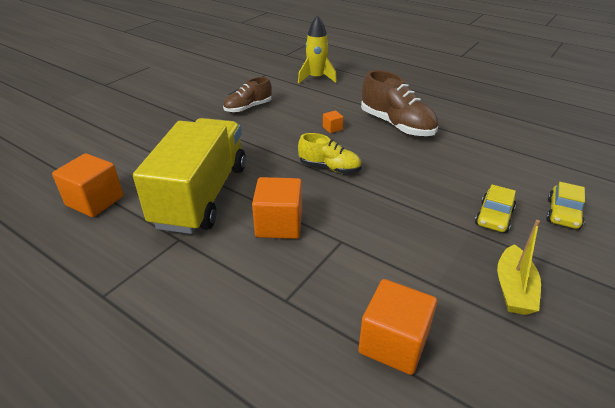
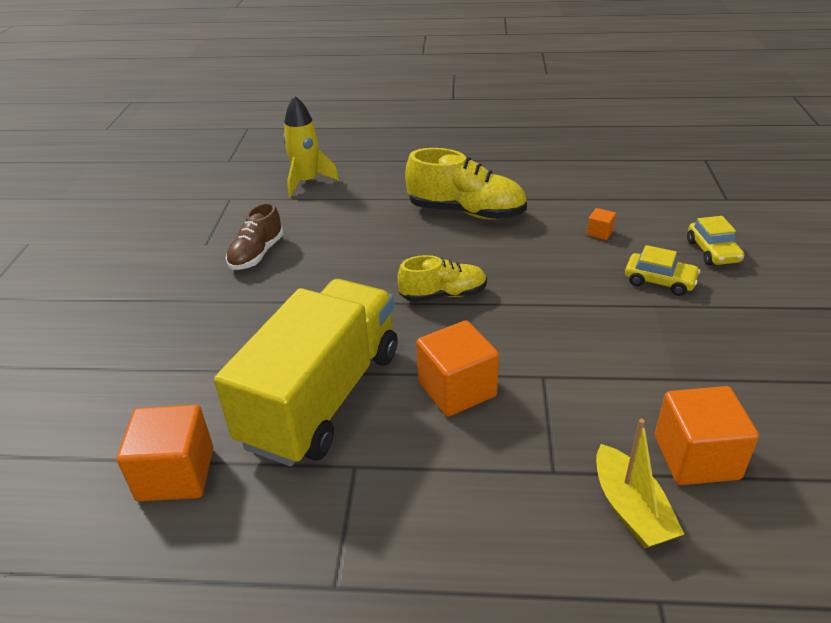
camera: 30 degrees left, 0 degrees up
yellow truck [133,118,246,234] -> yellow truck turned 45 degrees clockwise [214,279,398,466]
orange cube [323,111,343,133] -> orange cube moved to [587,208,616,240]
brown shoe [361,70,438,136] -> yellow shoe [405,148,527,220]
yellow car [475,185,516,233] -> yellow car turned 60 degrees counterclockwise [625,245,700,296]
yellow boat [497,220,541,315] -> yellow boat moved to [596,419,684,548]

